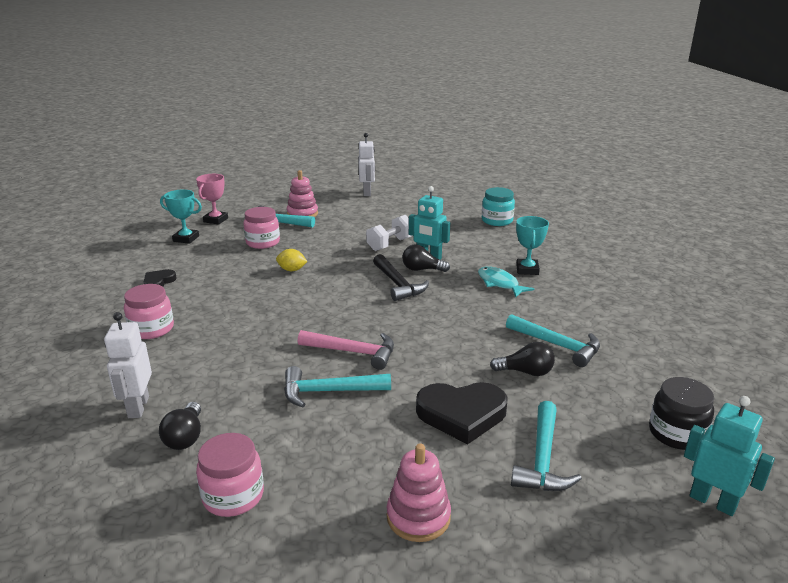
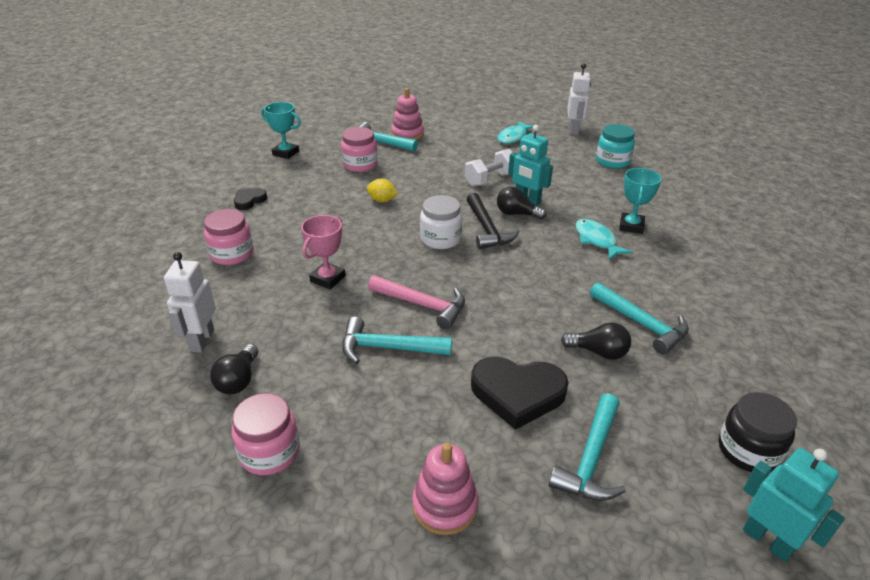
camera: 10 degrees right, 10 degrees up
pink trophy [196,174,228,225] -> pink trophy moved to [301,215,346,289]
white robot [358,133,375,196] -> white robot moved to [567,63,591,135]
none -> white jar [420,195,463,249]
none -> turquoise fish [498,121,534,144]

